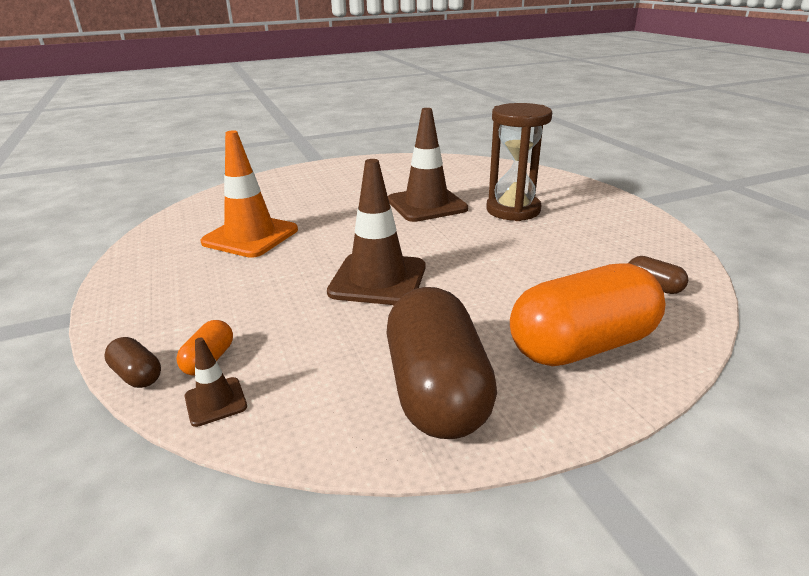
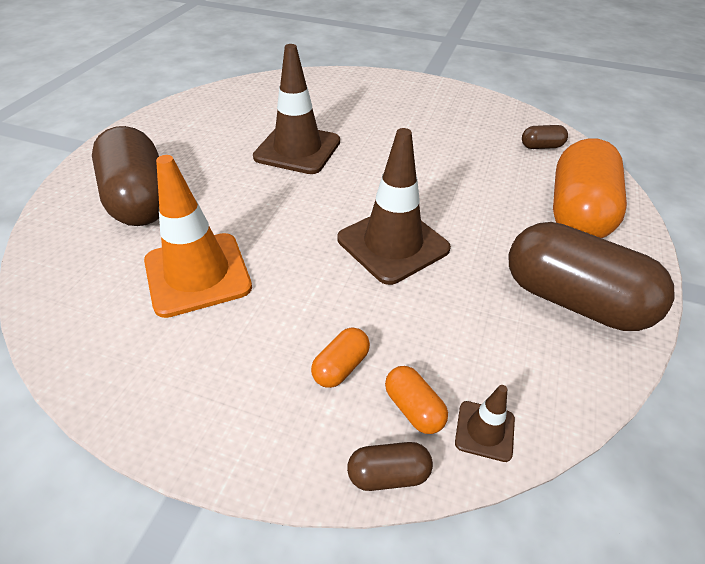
camera: 50 degrees left, 15 degrees up
brown hourglass [486,103,552,221] -> none
none -> brown capsule [92,126,159,226]
none -> orange capsule [311,327,370,388]

